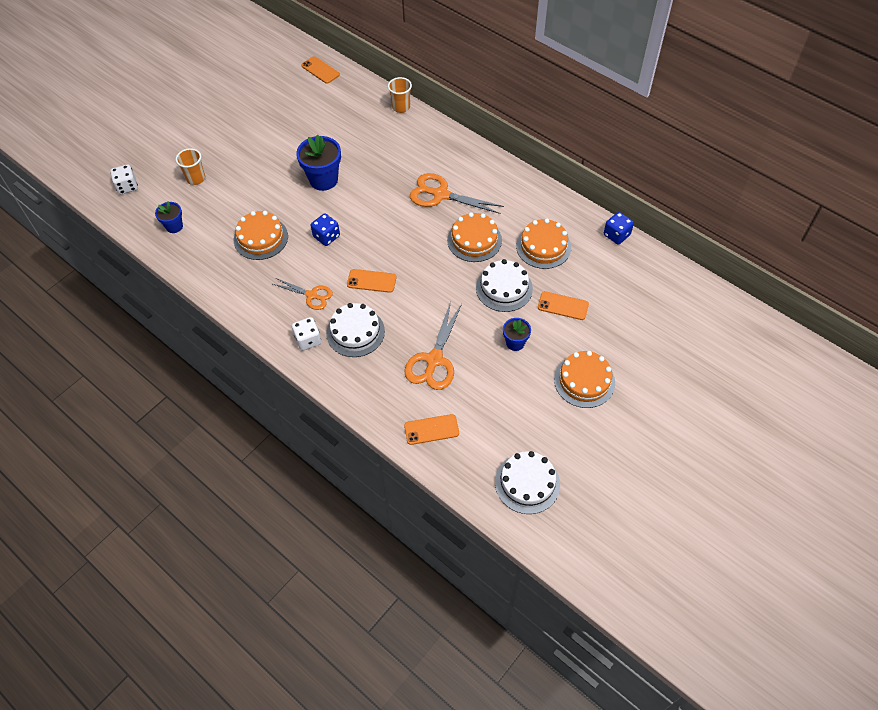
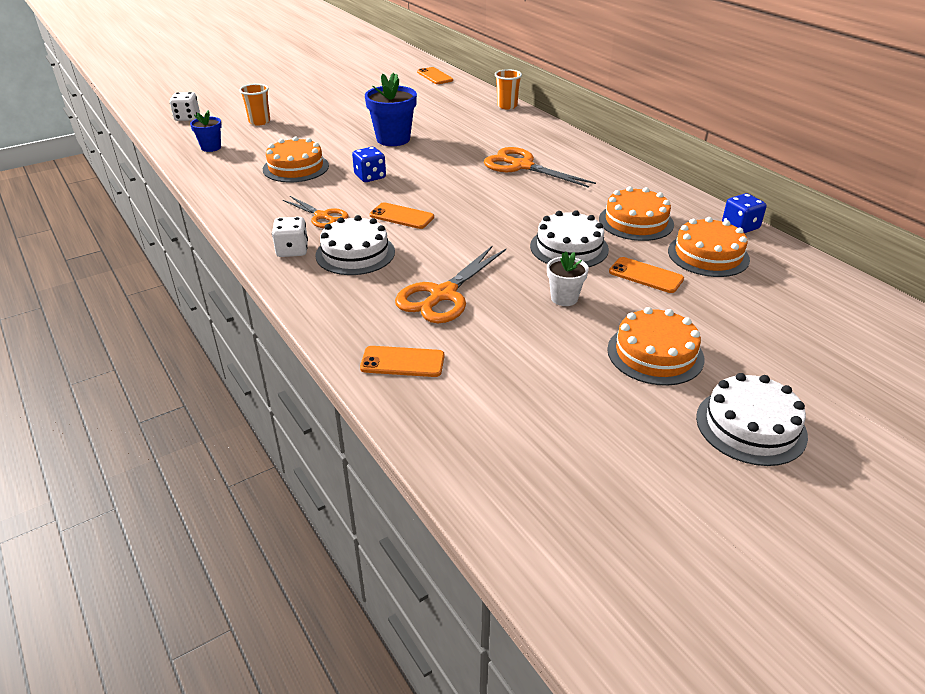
camera: 15 degrees right, 20 degrees down
orange cake [447,212,502,262] -> orange cake moved to [668,217,750,277]
white cake [495,451,560,514] -> white cake moved to [696,373,808,466]
blue flower pot [503,318,531,351] -> white flower pot [547,251,589,306]

